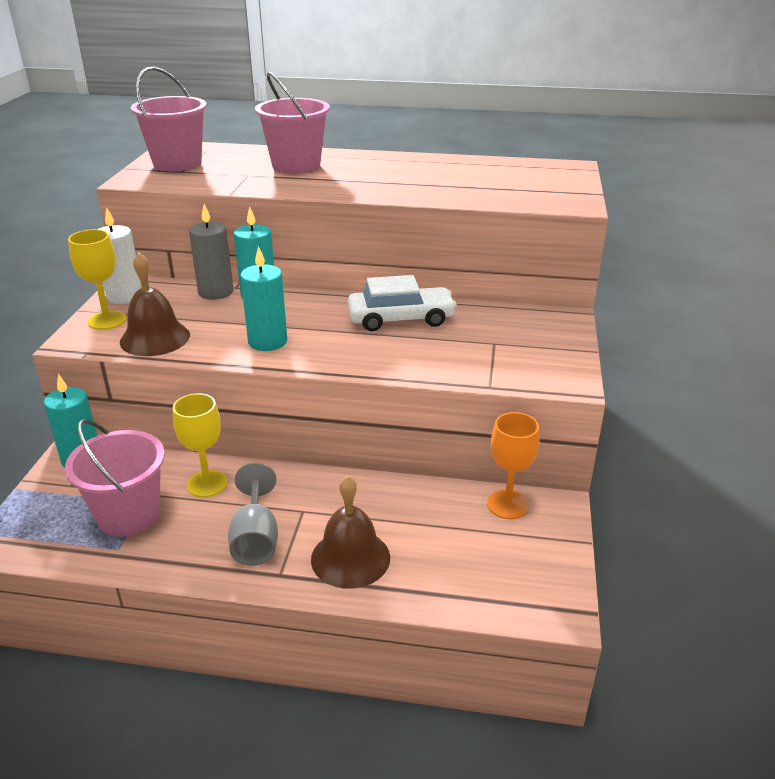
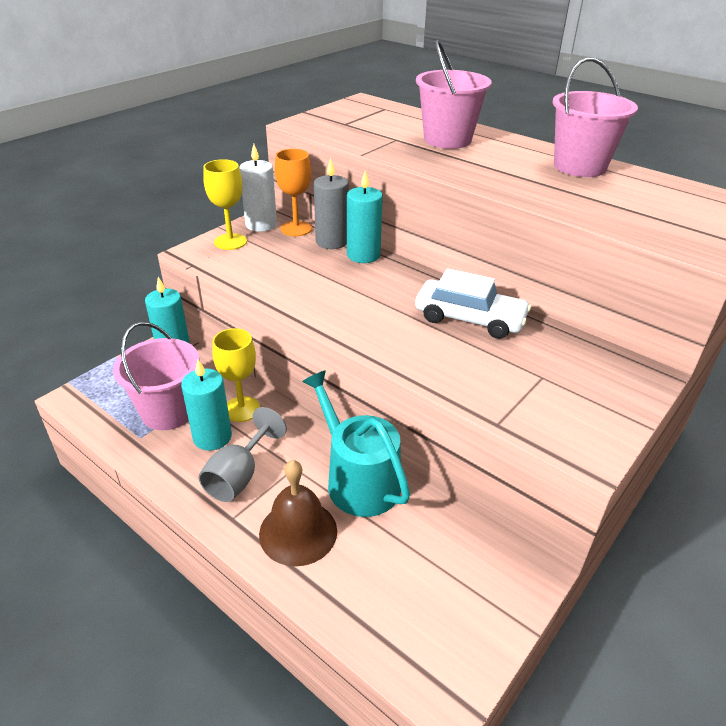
camera: 30 degrees right, 5 degrees up
brown bell [120,253,190,356] -> none
pink bucket [131,67,207,171] -> pink bucket moved to [553,57,638,177]
turquoise candle [240,246,287,351] -> turquoise candle moved to [181,359,232,451]
orange goblet [487,412,540,519] -> orange goblet moved to [275,149,312,236]
none -> turquoise watering can [302,370,410,517]

